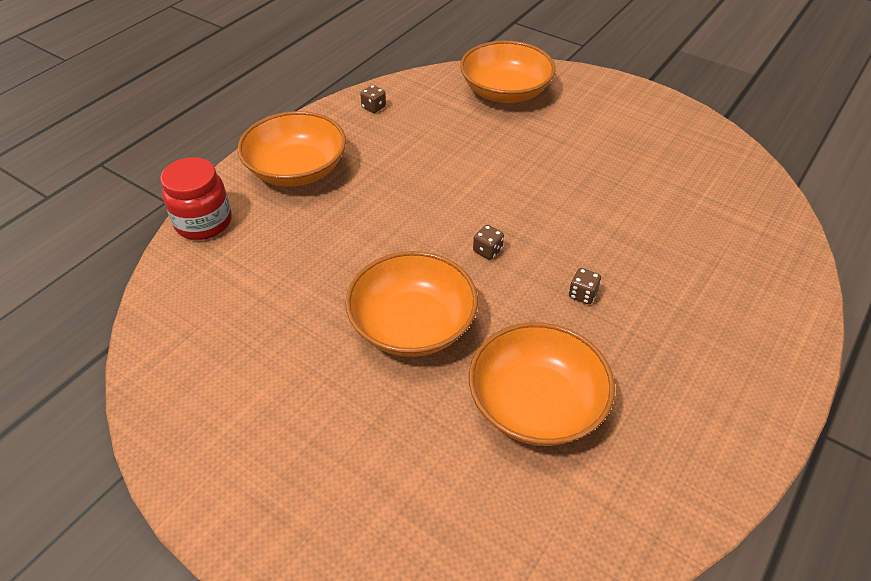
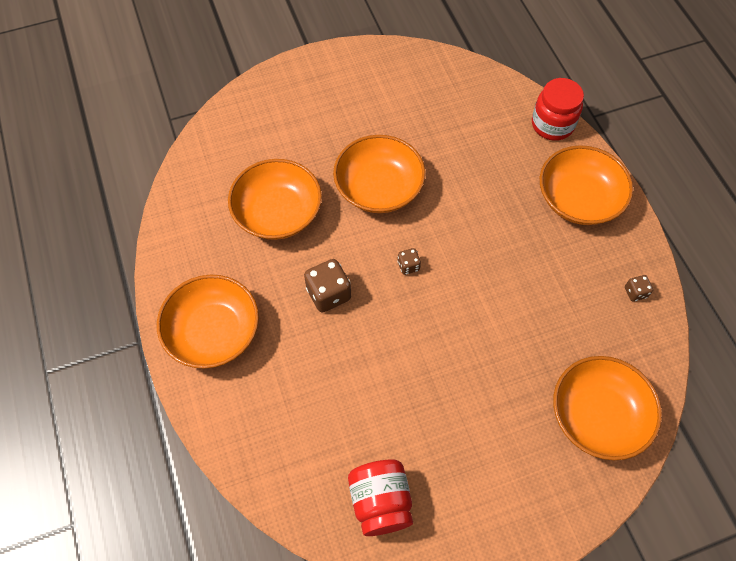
camera: 125 degrees right, 15 degrees up
brown dice [569,268,601,304] -> brown dice [304,259,351,312], size x1.89
none -> orange bowl [157,275,259,369]
none -> red jar [348,459,413,536]

